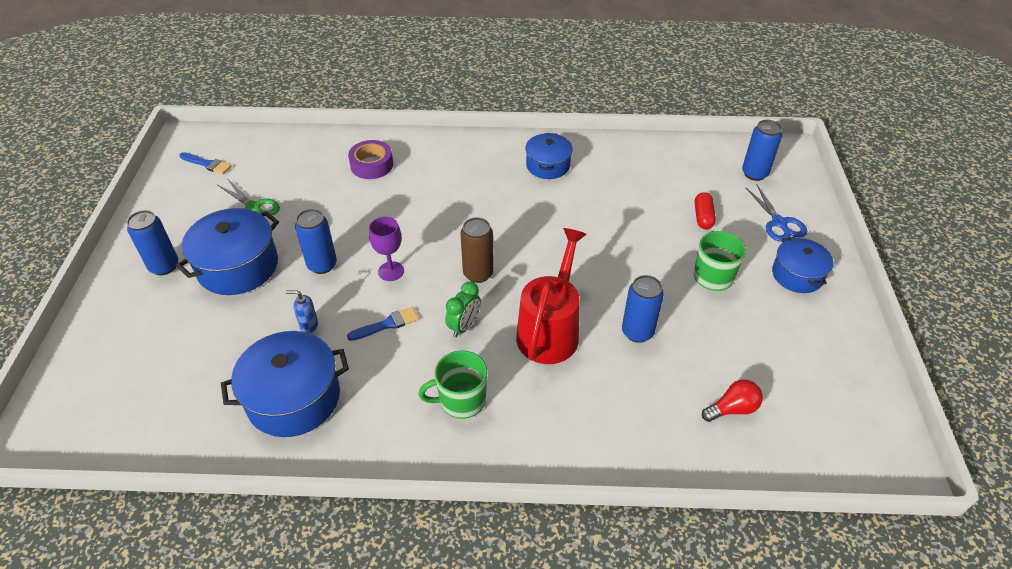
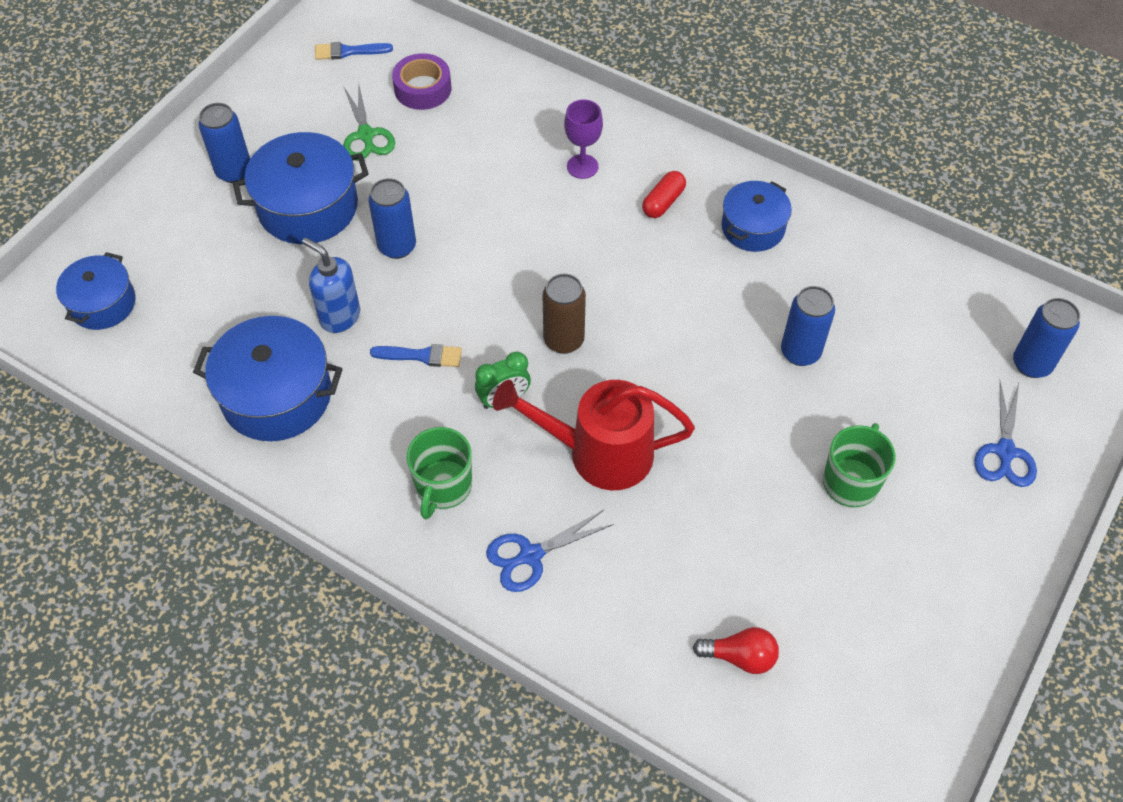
camera: 30 degrees right, 10 degrees up
blue brush [179,152,232,175] -> blue brush turned 120 degrees clockwise [315,42,393,60]
blue soap dispenser [286,290,318,333] -> blue soap dispenser [302,238,360,333], size x1.65
purple tape [348,140,393,179] -> purple tape moved to [392,53,451,110]
purple goblet [369,217,404,281] -> purple goblet moved to [564,99,603,179]
green mug [418,350,487,419] -> green mug turned 90 degrees counterclockwise [407,427,472,519]
red watering can [516,228,587,364] -> red watering can turned 135 degrees counterclockwise [493,380,695,490]
blue can [622,275,664,343] -> blue can moved to [781,286,835,366]
red capsule [695,192,716,229] -> red capsule moved to [642,171,686,218]
blue pot [772,236,833,293] -> blue pot moved to [56,252,135,330]
none -> blue scissors [486,510,614,592]

